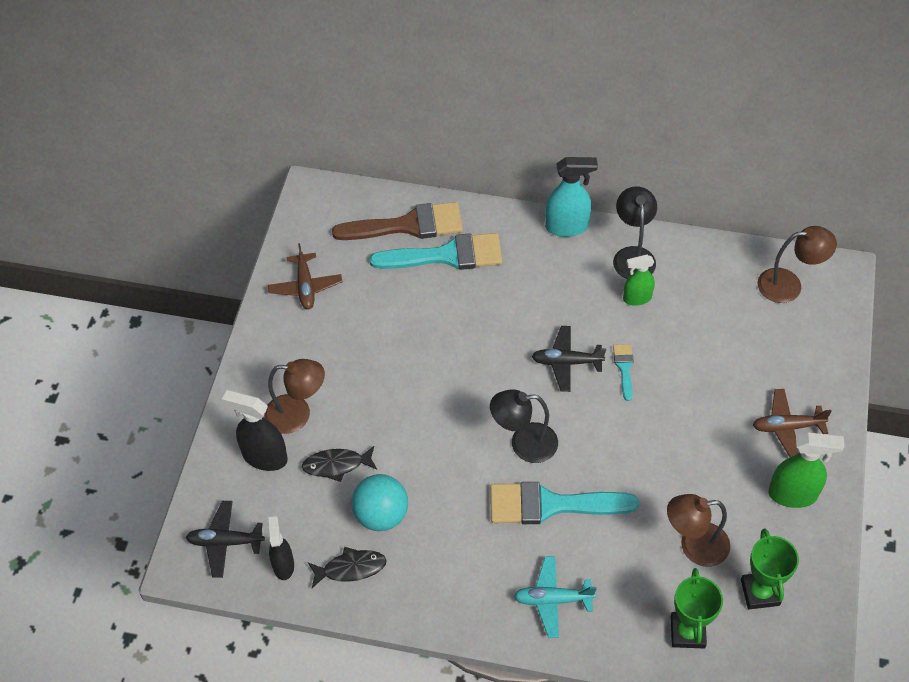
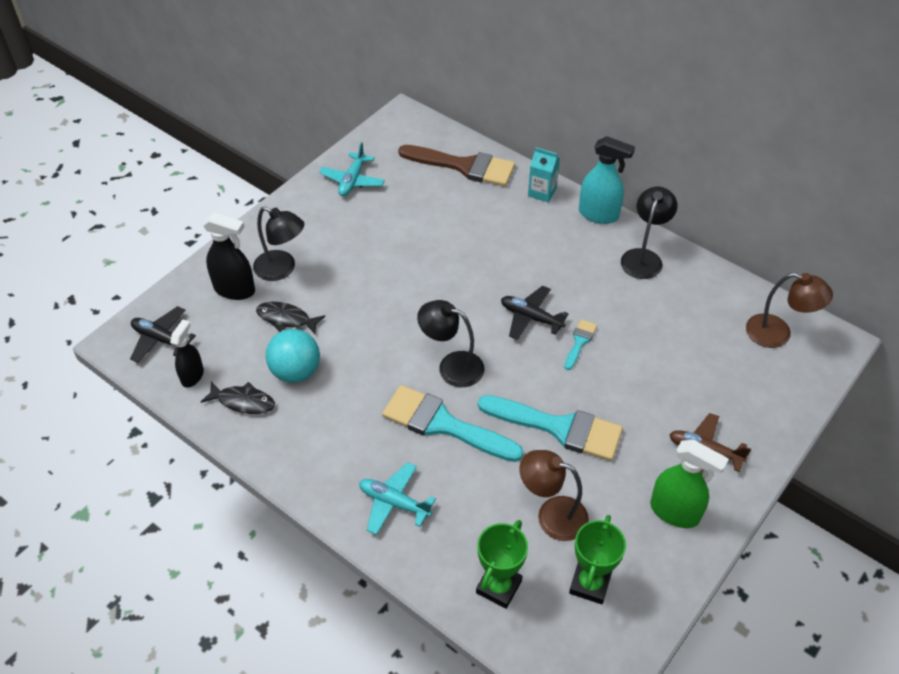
camera: 25 degrees right, 5 degrees down
black spray bottle [222,390,288,471] -> black spray bottle turned 150 degrees clockwise [202,212,255,300]
brown lamp [264,359,325,434] -> black lamp [253,206,304,281]
brown plane [268,243,342,310] -> turquoise plane [319,142,385,196]
turquoise brush [369,233,502,270] -> turquoise brush moved to [478,395,623,461]
green spray bottle [623,254,655,306] -> none
none -> turquoise carton [528,147,560,203]

